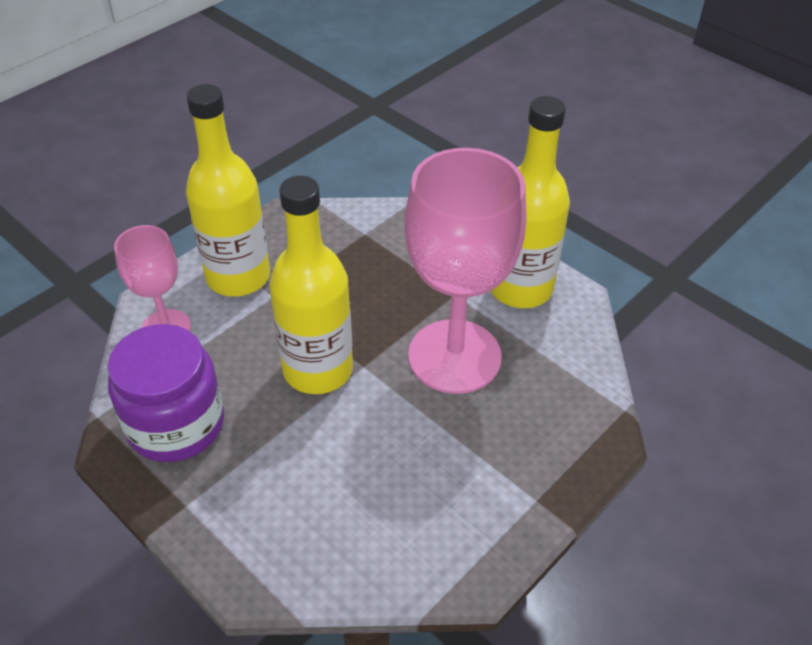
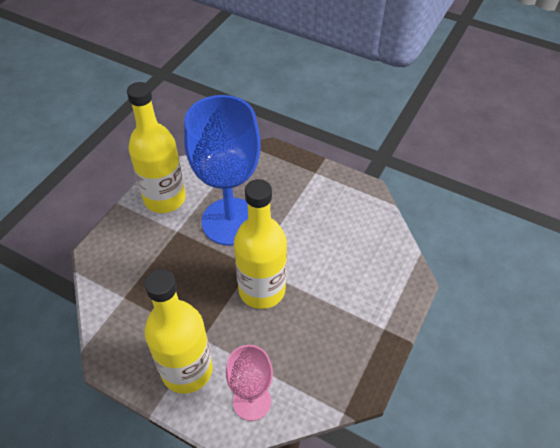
camera: 105 degrees left, 5 degrees up
purple jar [107,324,224,462] -> none
pink goblet [405,148,526,394] -> blue goblet [184,95,261,246]

